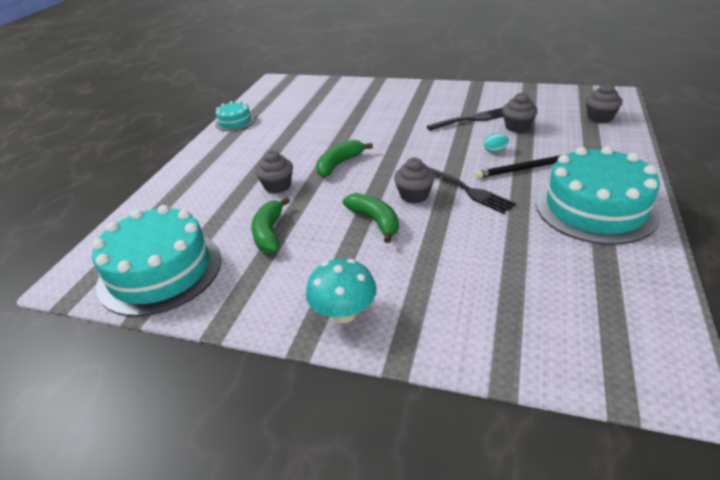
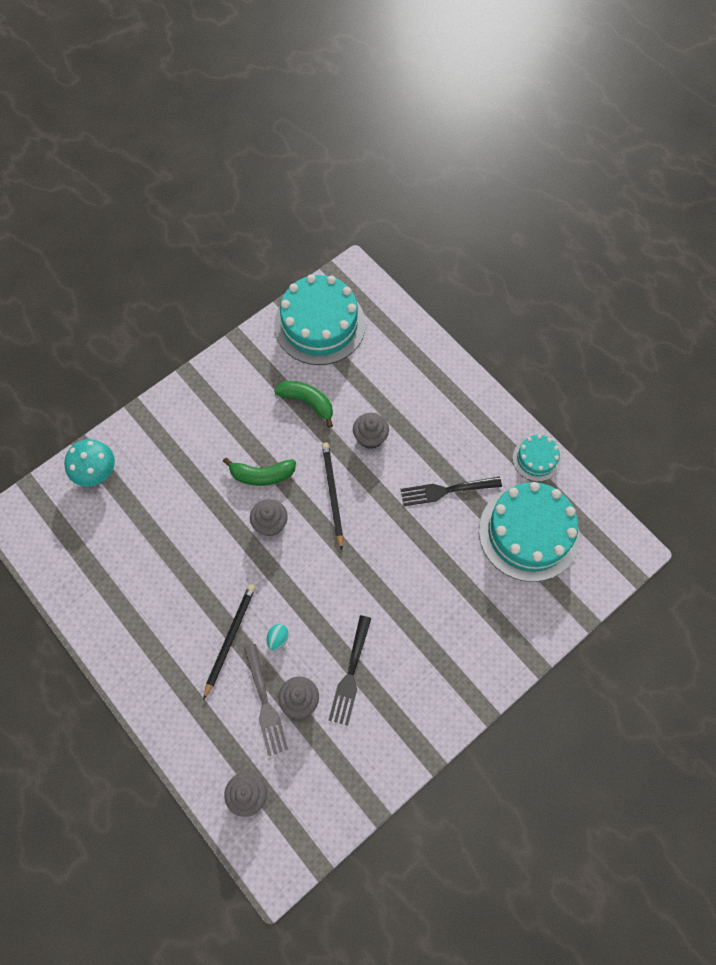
camera: 120 degrees right, 30 degrees up
turquoise mushroom [306,259,377,323] -> turquoise mushroom moved to [64,439,115,487]
green banana [316,140,373,177] -> none
black fork [428,167,516,214] -> black fork moved to [400,477,502,506]
turquoise cake [536,146,661,245] -> turquoise cake moved to [479,482,580,582]
none -> grey fork [244,644,288,756]
none -> black pencil [322,443,343,550]

